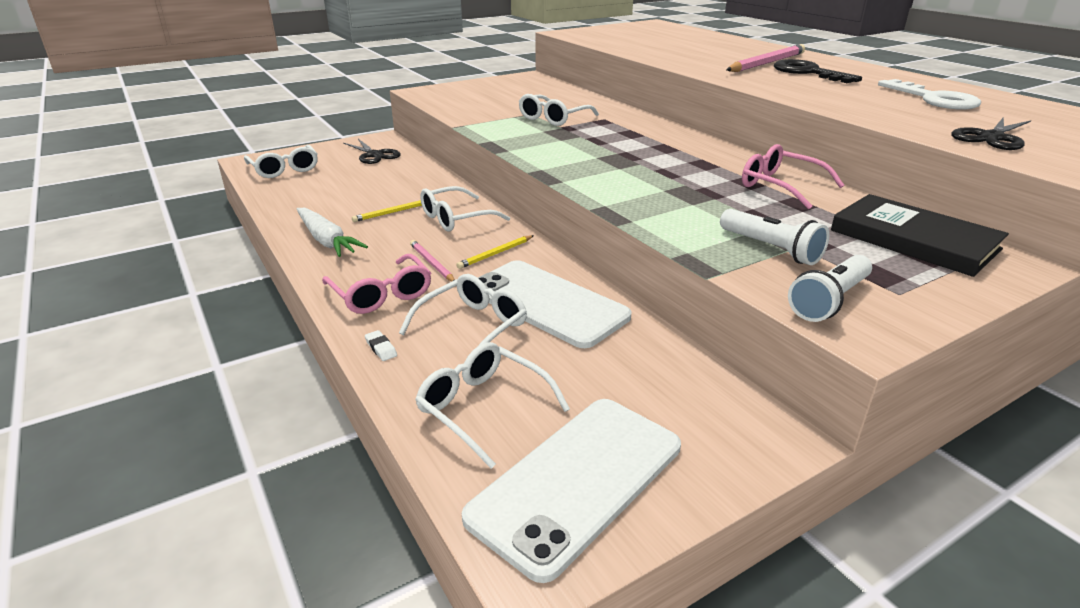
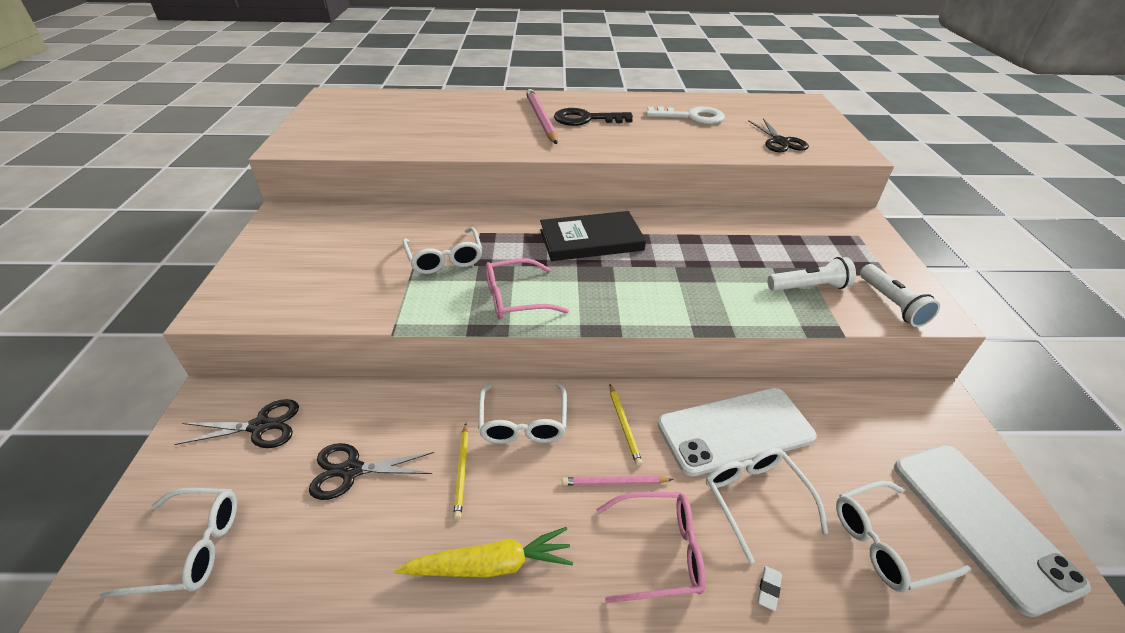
camera: 60 degrees left, 10 degrees up
white carrot [297,208,368,257] -> yellow carrot [394,527,573,578]
white eraser [365,330,397,361] -> white eraser turned 60 degrees counterclockwise [758,566,782,611]
pink glasses [742,144,844,210] -> pink glasses moved to [486,258,569,319]
black book [831,194,1009,277] -> black book moved to [540,211,646,261]
none -> black scissors [309,443,434,500]

